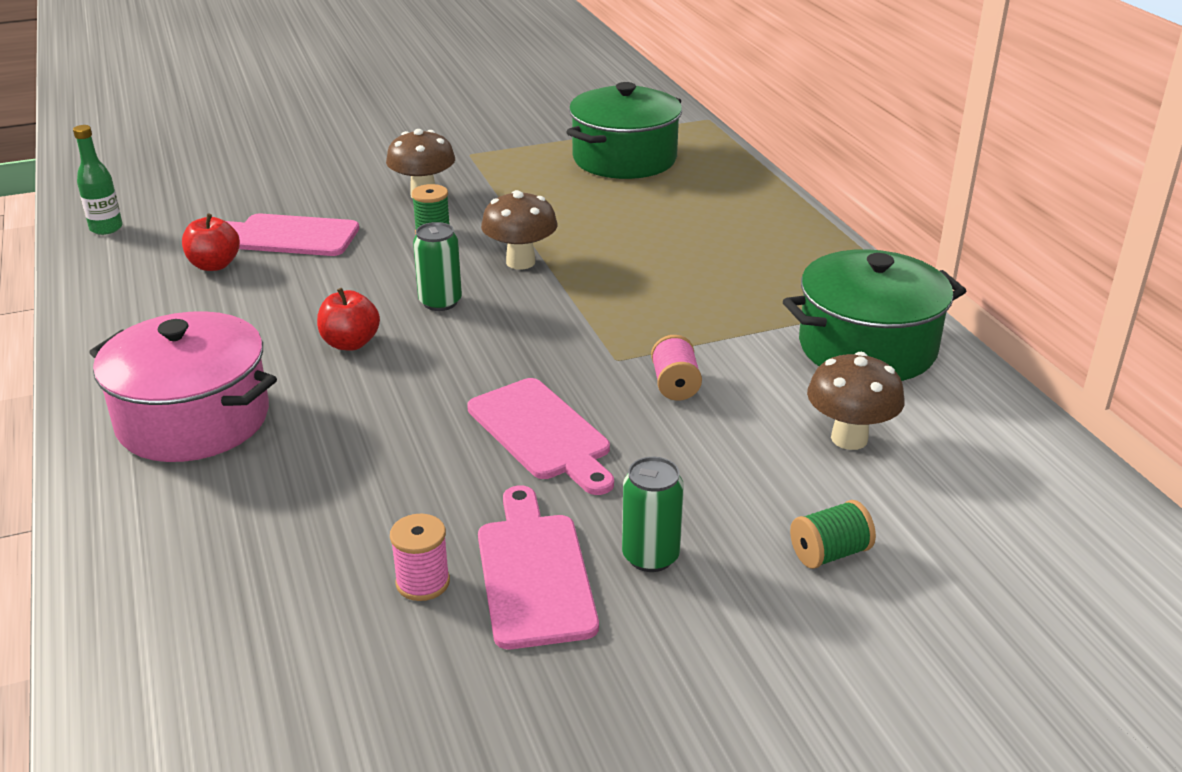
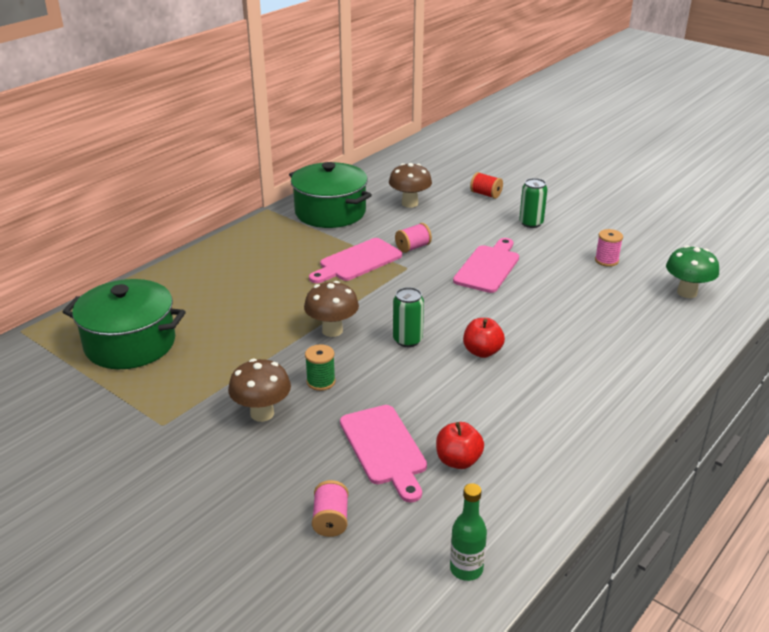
camera: 120 degrees left, 0 degrees up
pink pot [89,311,277,462] -> none
pink cutting board [478,485,599,649] -> pink cutting board moved to [309,238,402,283]
green spool [790,500,876,569] -> red spool [470,172,503,199]
none -> pink spool [312,480,349,537]
none -> green mushroom [666,245,719,298]

